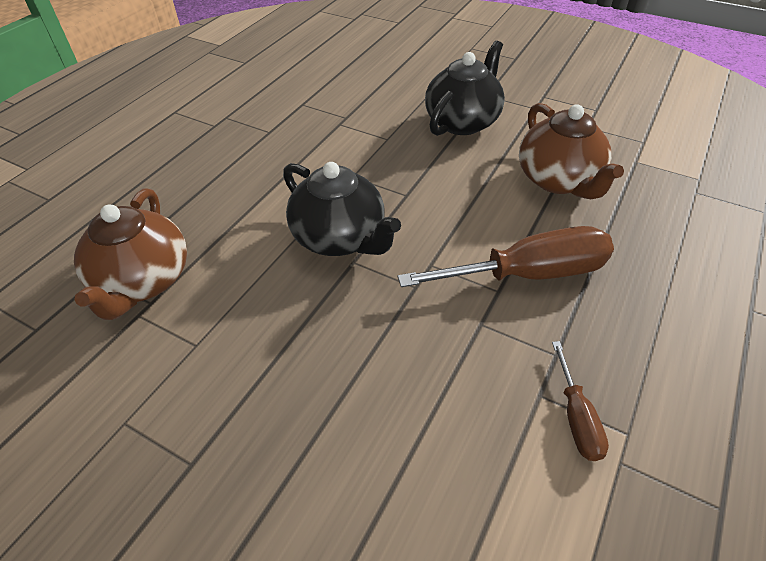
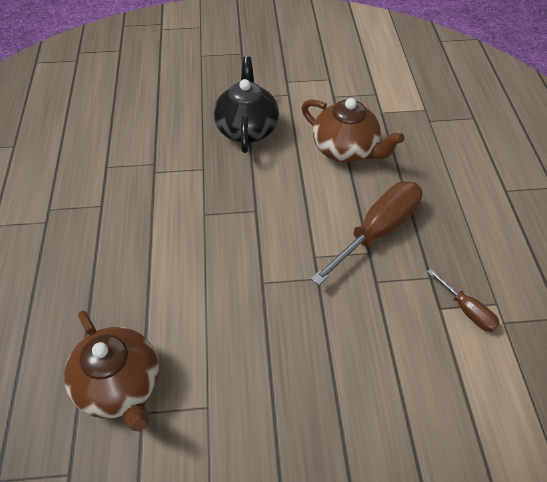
camera: 35 degrees left, 5 degrees up
black teapot [283,162,401,256] -> none

